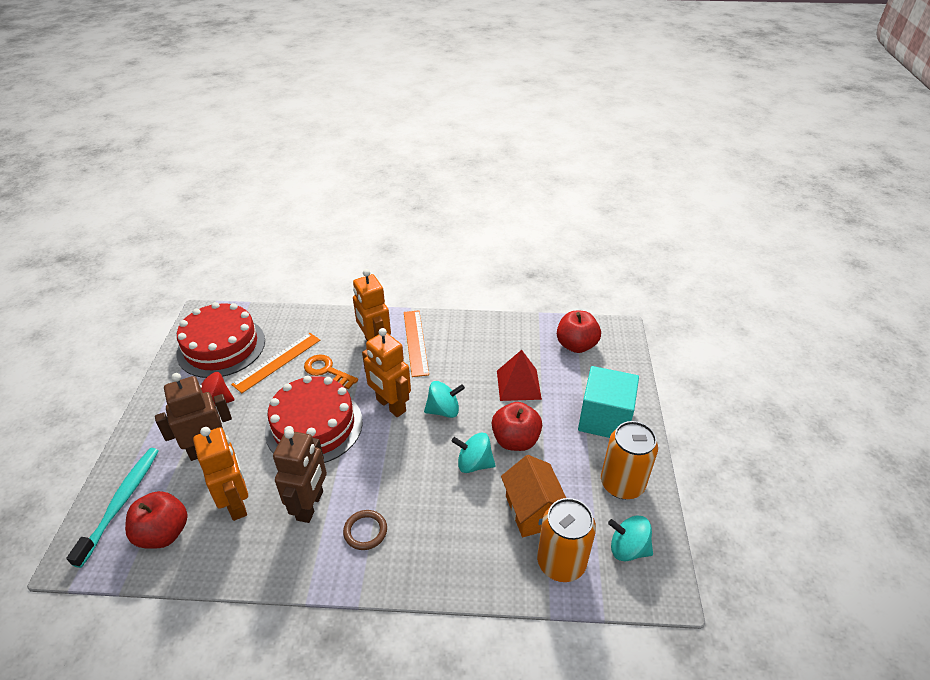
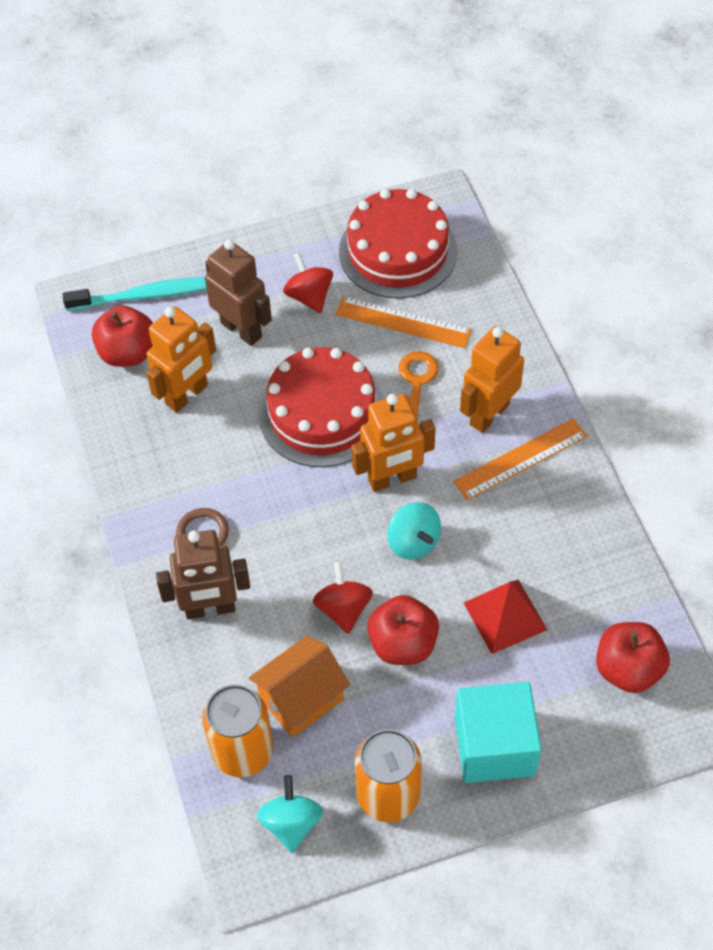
camera: 70 degrees right, 15 degrees up
brown robot [273,429,327,523] -> brown robot moved to [156,530,250,619]
orange robot [362,328,411,417] -> orange robot turned 135 degrees counterclockwise [352,394,435,492]
turquoise spinning top [452,433,496,473] -> red spinning top [312,562,373,634]

